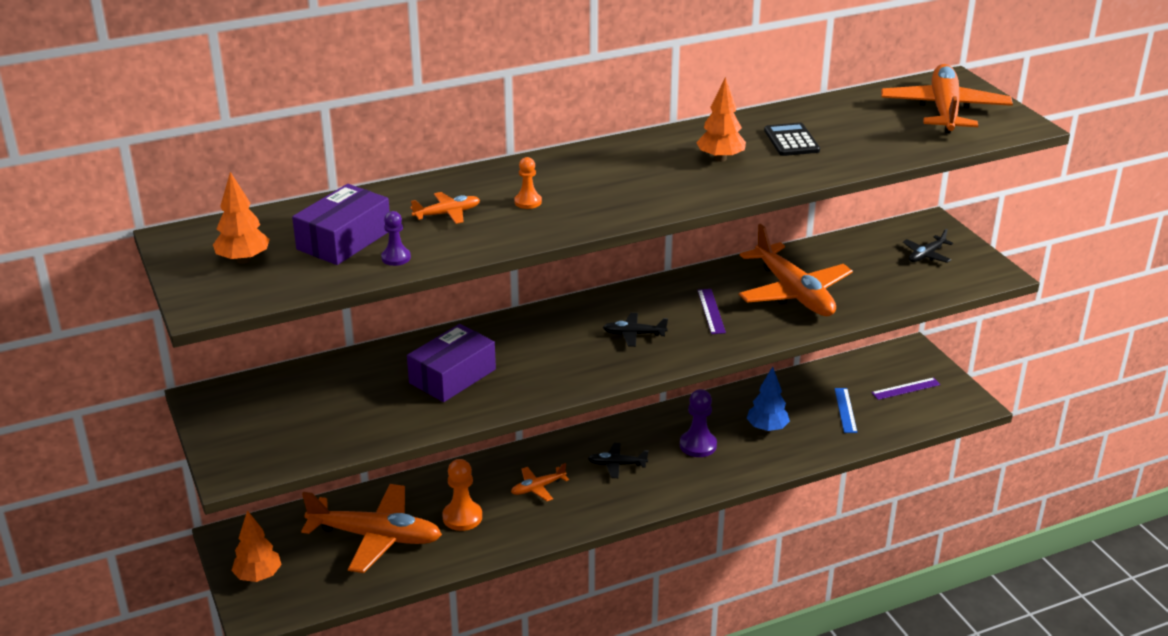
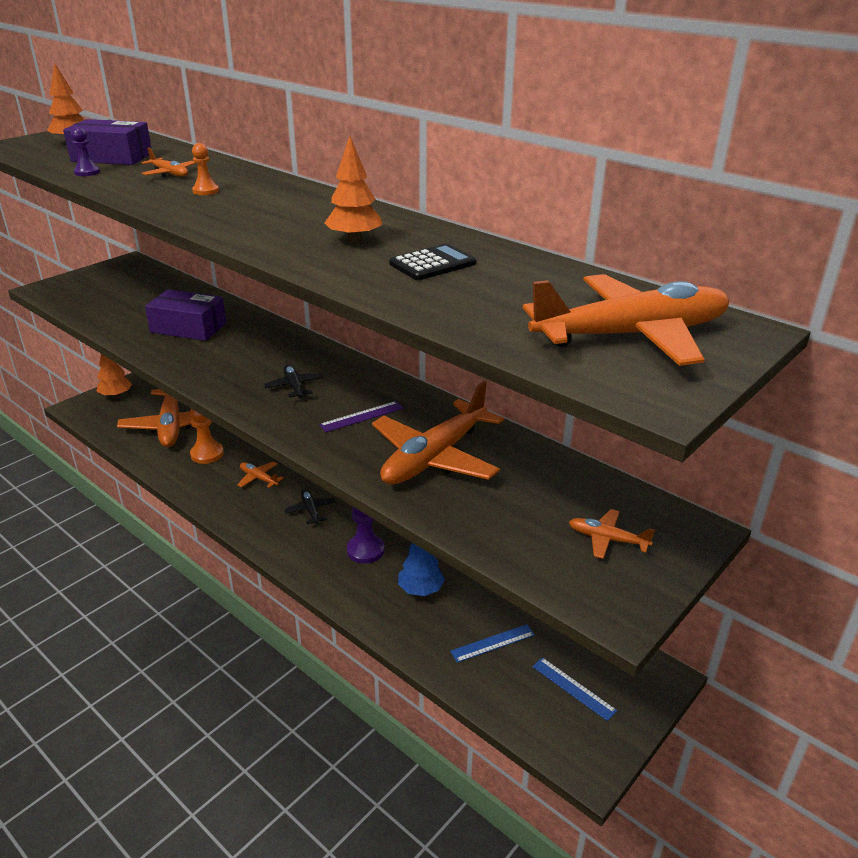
camera: 65 degrees right, 0 degrees up
purple ruler [871,377,941,400] -> blue ruler [532,657,617,721]
black plane [903,229,953,263] -> orange plane [569,509,655,559]

